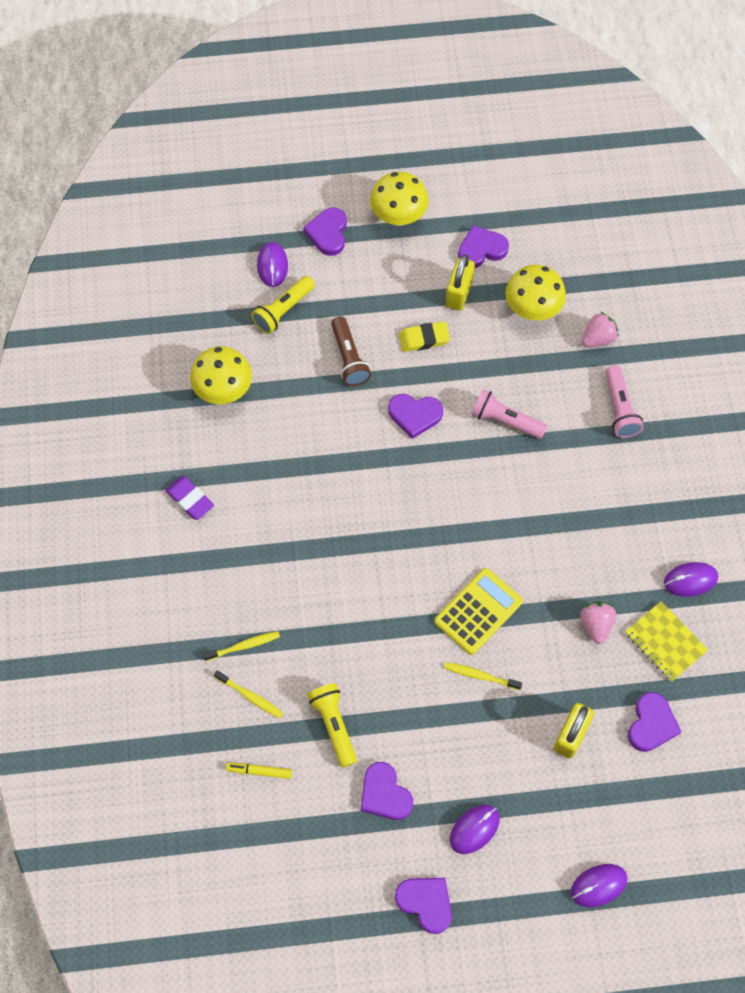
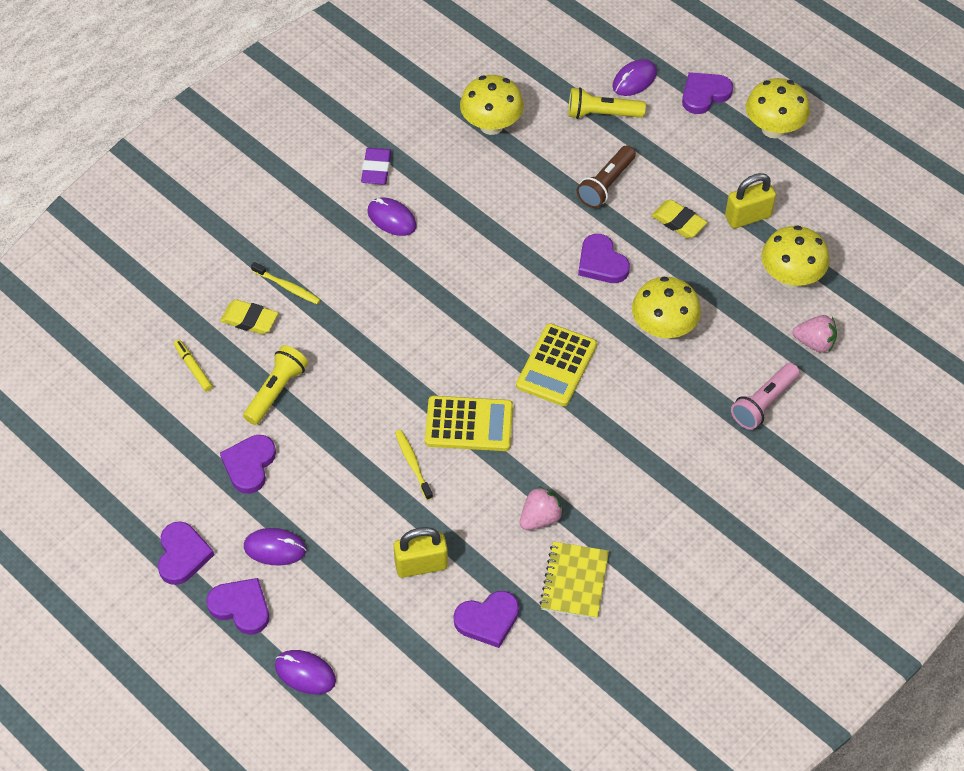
camera: 50 degrees right, 10 degrees down
yellow toothbrush [214,670,283,718] -> yellow eraser [220,300,278,334]
purple heart [458,225,509,268] -> purple heart moved to [207,578,269,635]
pink flashlight [472,389,547,439] -> yellow mushroom [632,277,701,340]
purple mouse [664,562,718,597] -> purple mouse moved to [367,197,417,236]
none -> yellow calculator [516,323,597,406]

